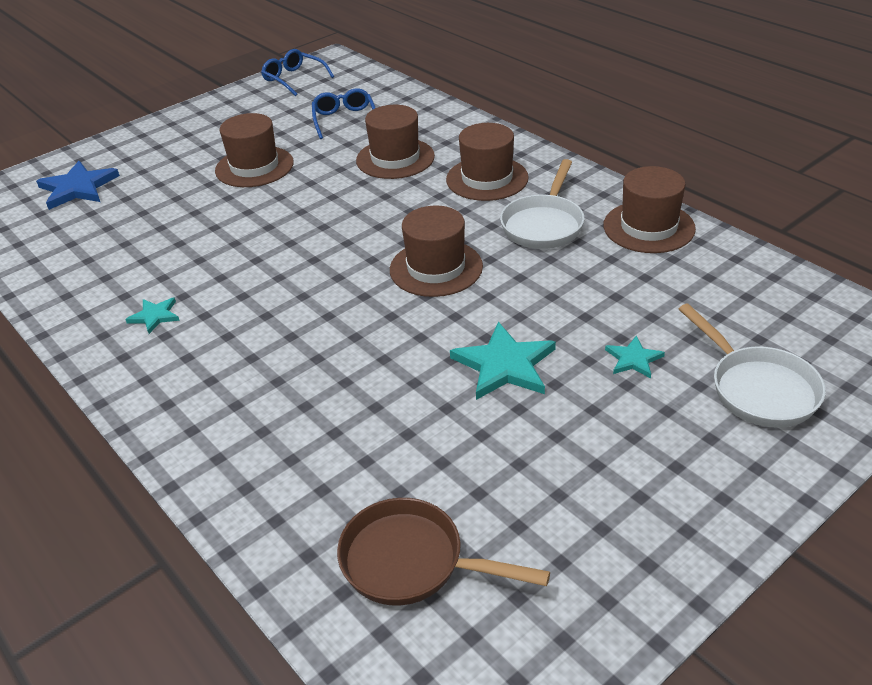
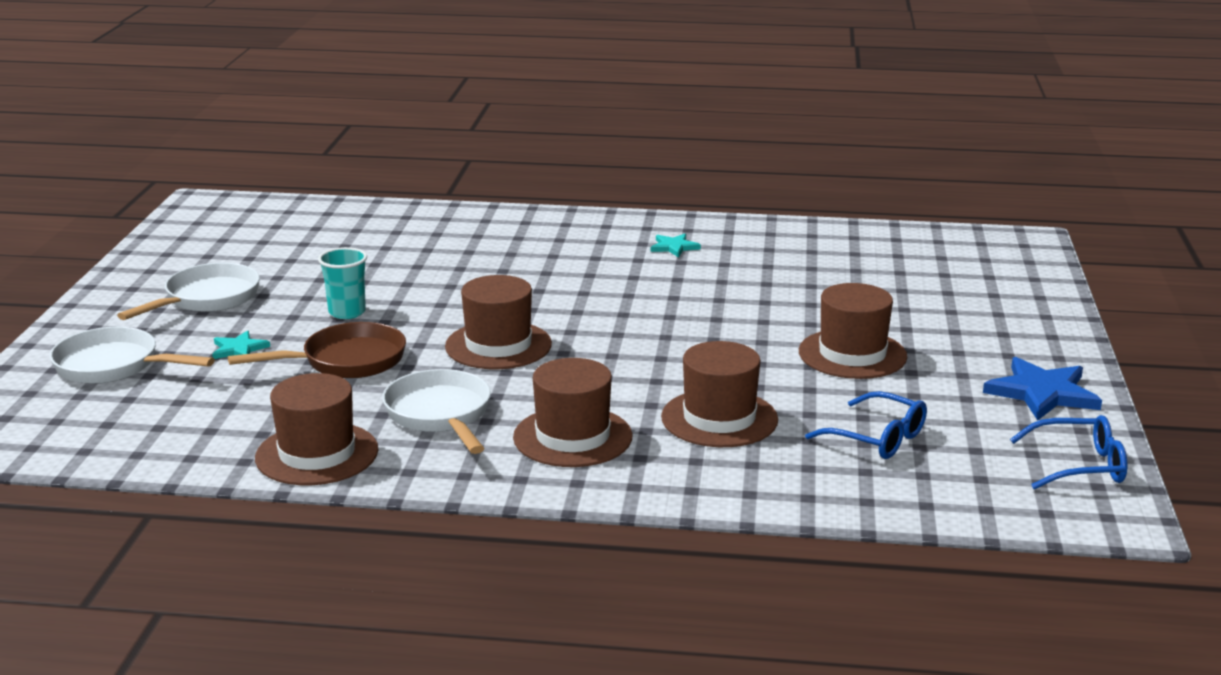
camera: 135 degrees right, 15 degrees down
blue star [36,161,120,210] -> blue star moved to [983,357,1102,420]
brown pan [337,498,550,606] -> brown pan moved to [228,322,406,378]
turquoise star [450,322,556,400] -> turquoise cup [318,247,367,319]
none -> white pan [117,263,260,320]

